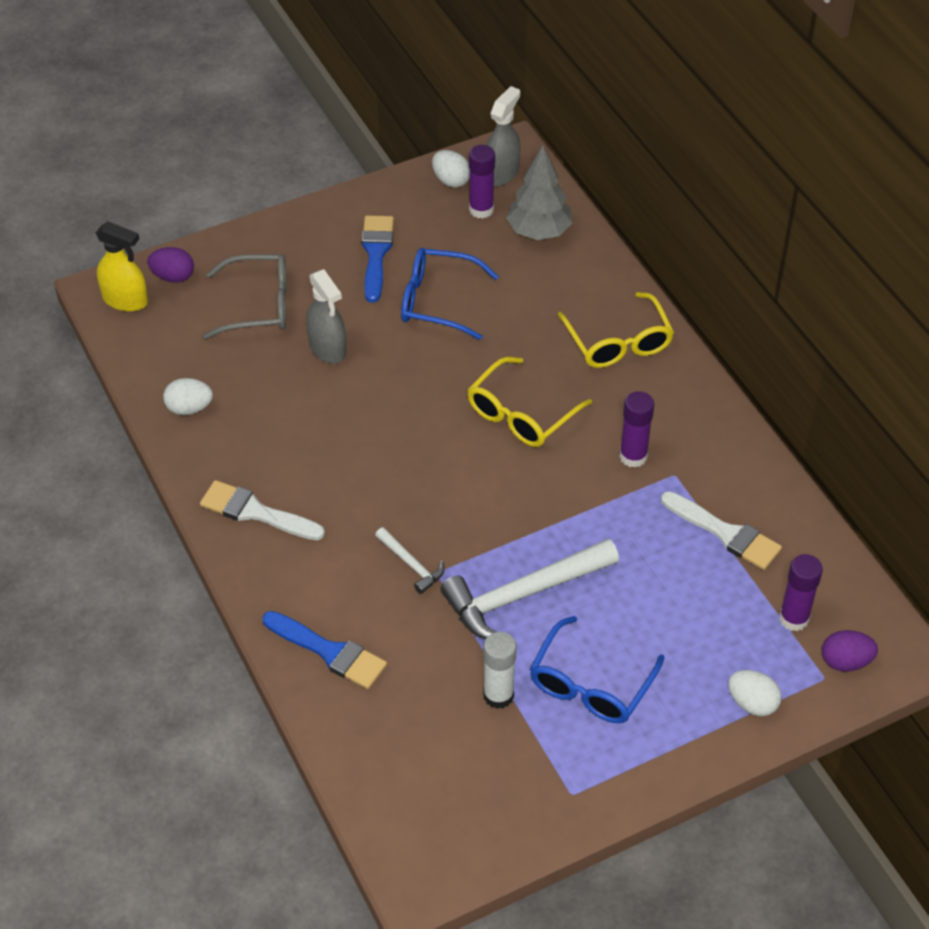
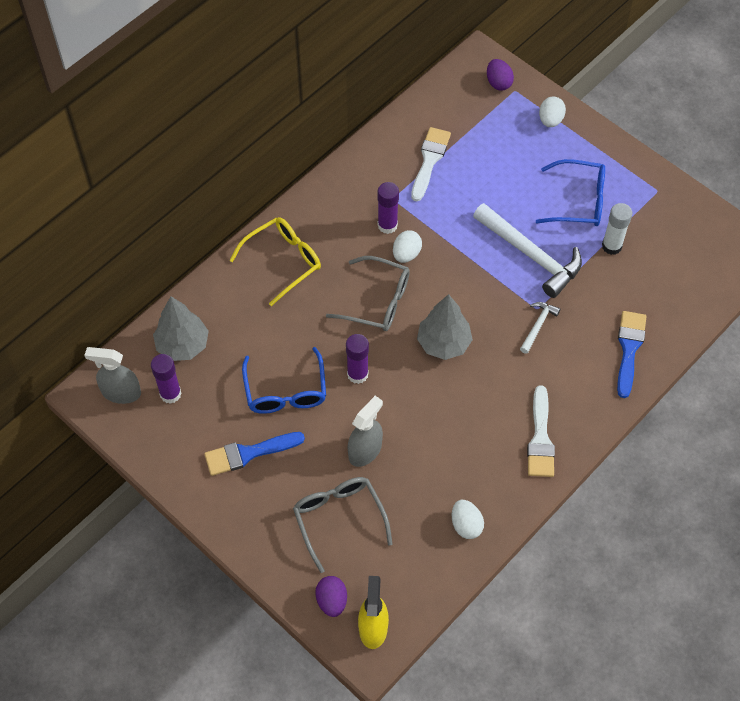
camera: 110 degrees left, 10 degrees up
white egg [432,150,470,188] -> white egg moved to [393,230,422,263]
yellow glasses [467,357,592,447] -> grey glasses [326,256,410,331]
purple glue stick [779,554,823,631] -> purple glue stick moved to [346,334,369,384]
none -> grey tree [417,294,473,360]

